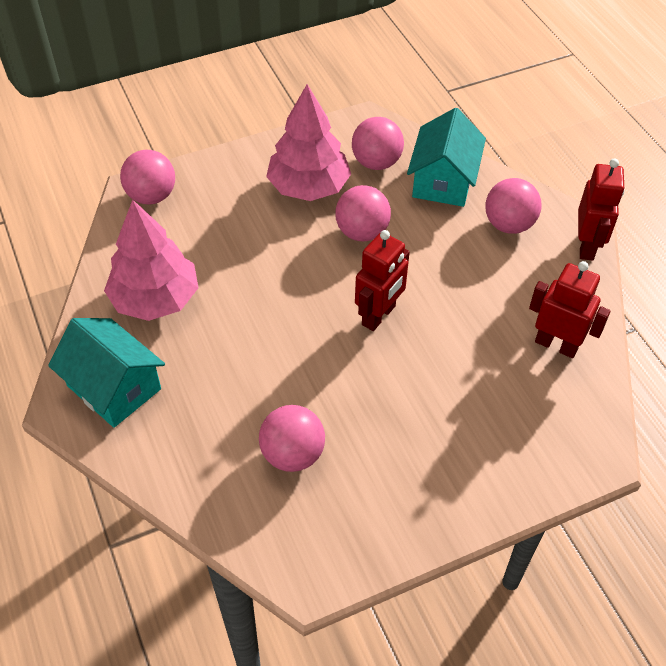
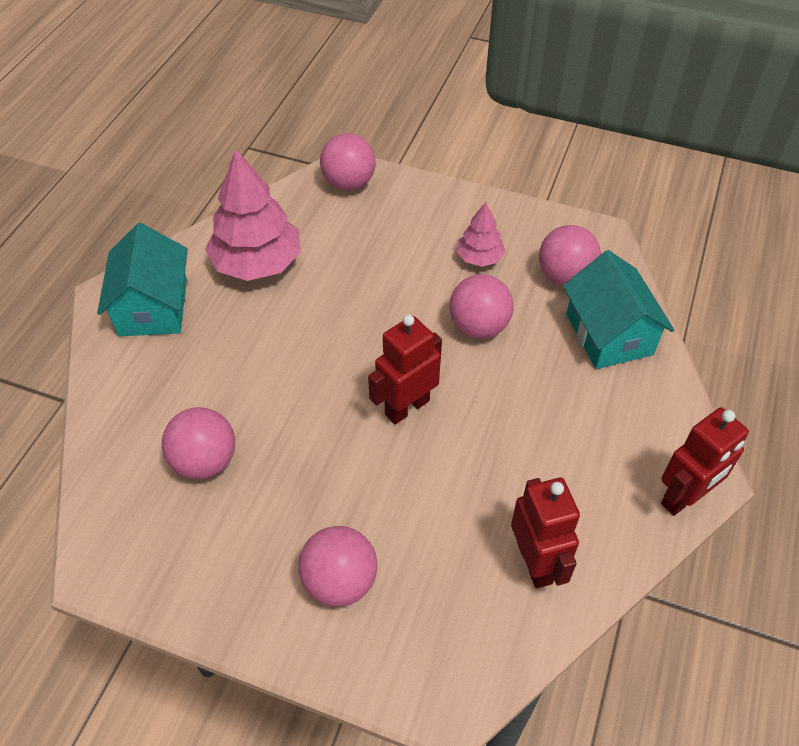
camera: 45 degrees right, 0 degrees up
pink tree [266,84,351,201] -> pink tree [456,202,506,267], size x0.53
red robot [355,230,410,331] -> red robot turned 150 degrees clockwise [368,314,442,424]
turquoise house [407,108,486,207] -> turquoise house turned 75 degrees counterclockwise [563,250,674,369]
pink ball [485,178,542,234] -> pink ball moved to [298,526,377,607]

